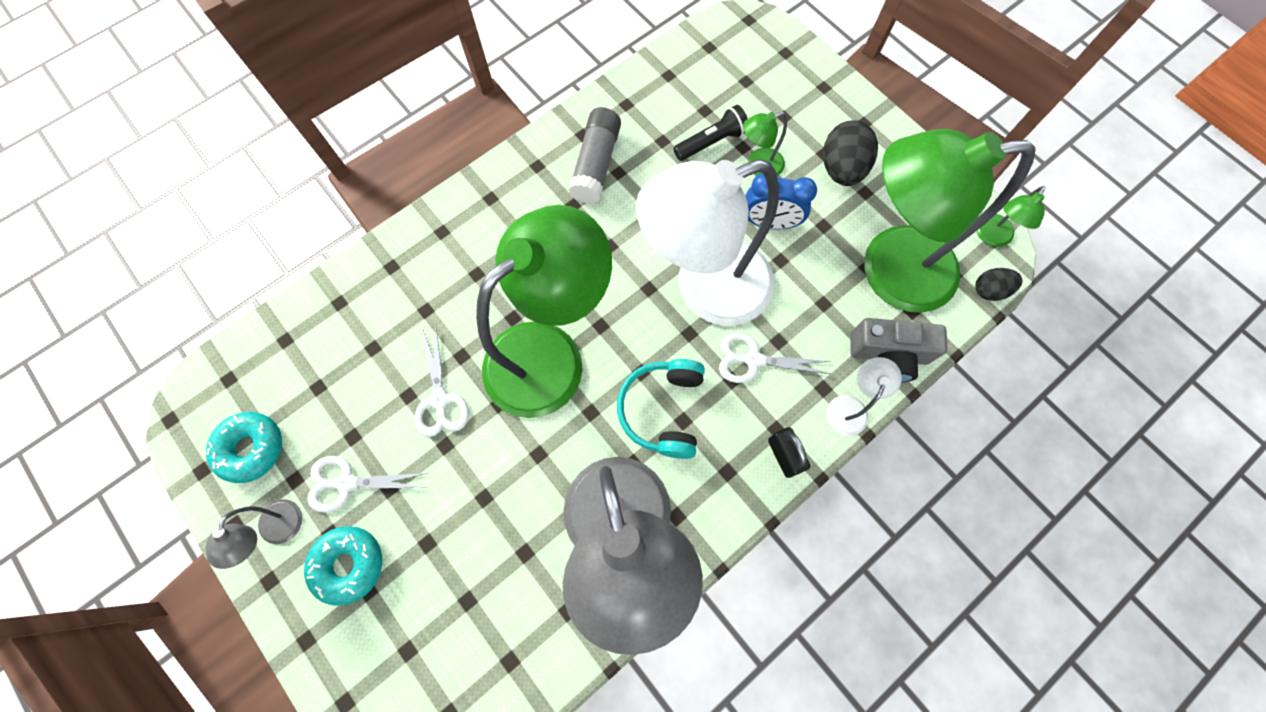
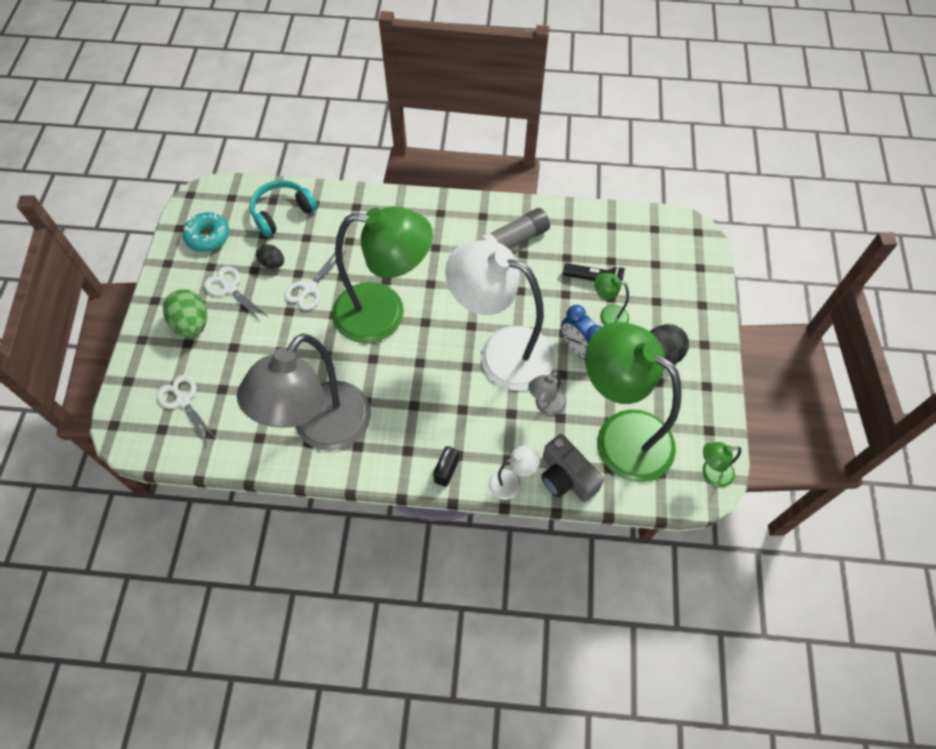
camera: 45 degrees right, 10 degrees down
grey lamp [206,499,302,569] -> grey lamp moved to [528,372,566,415]
turquoise donut [304,526,382,606] -> green egg [163,289,207,338]
turquoise headphones [617,359,705,459] -> turquoise headphones moved to [250,180,318,237]
white scissors [719,333,831,383] -> white scissors moved to [157,375,217,445]
black egg [975,268,1022,301] -> black egg moved to [256,244,284,269]

